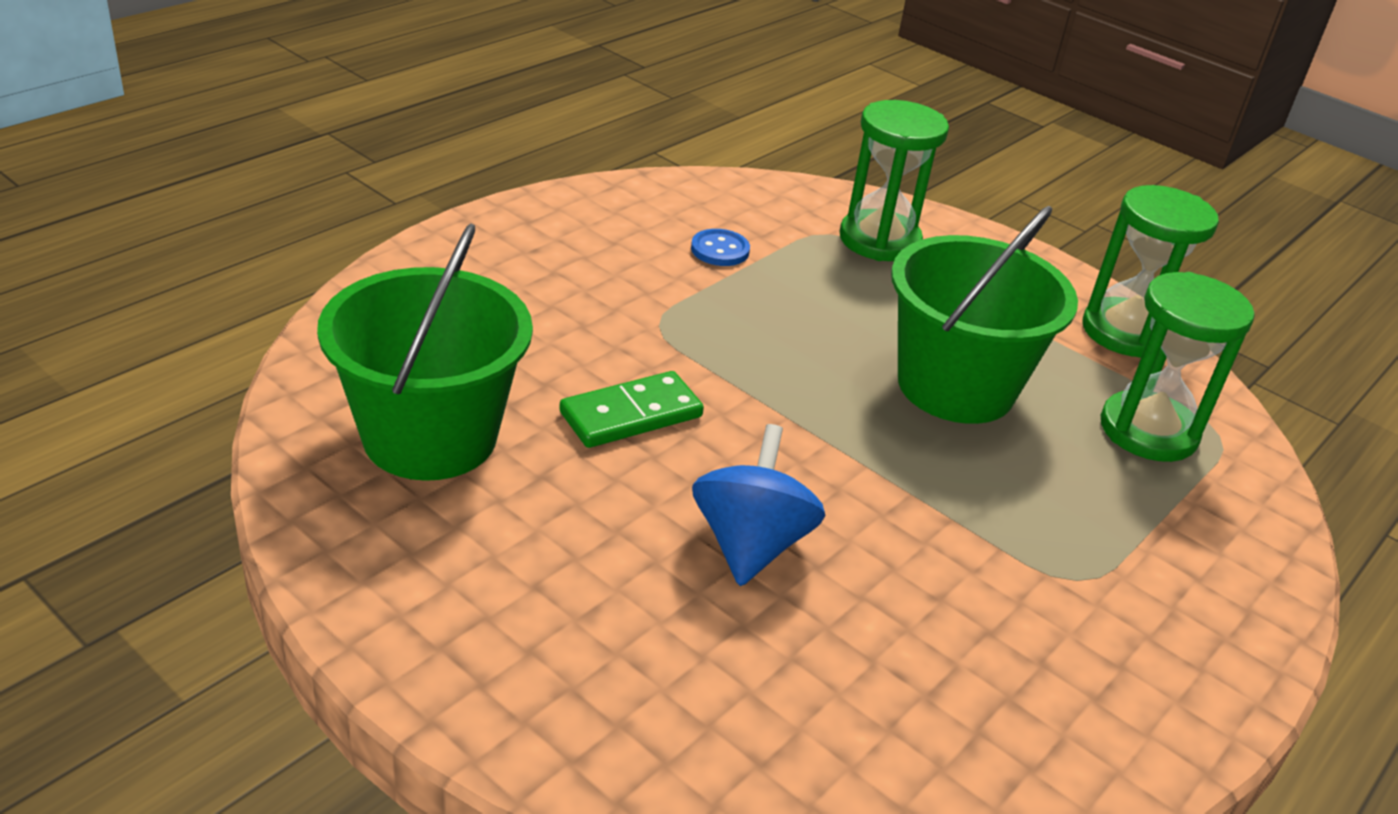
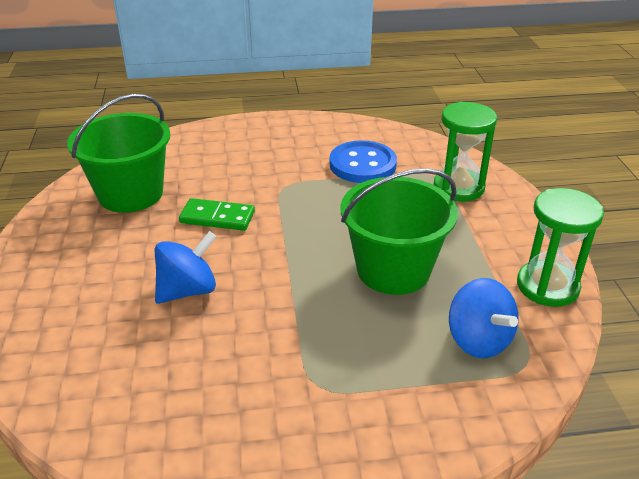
camera: 45 degrees right, 0 degrees up
blue button [691,229,750,266] -> blue button [329,140,397,183], size x2.01
green hourglass [1101,272,1255,462] -> blue spinning top [449,278,519,358]

